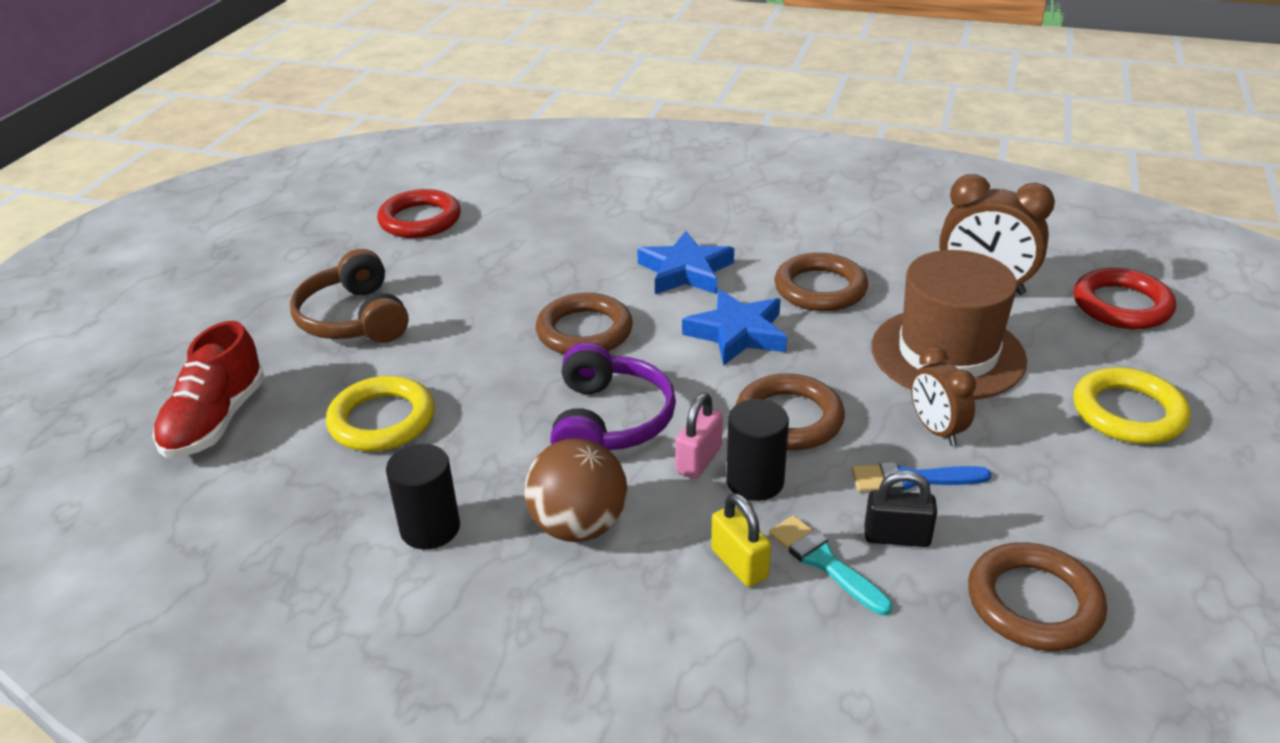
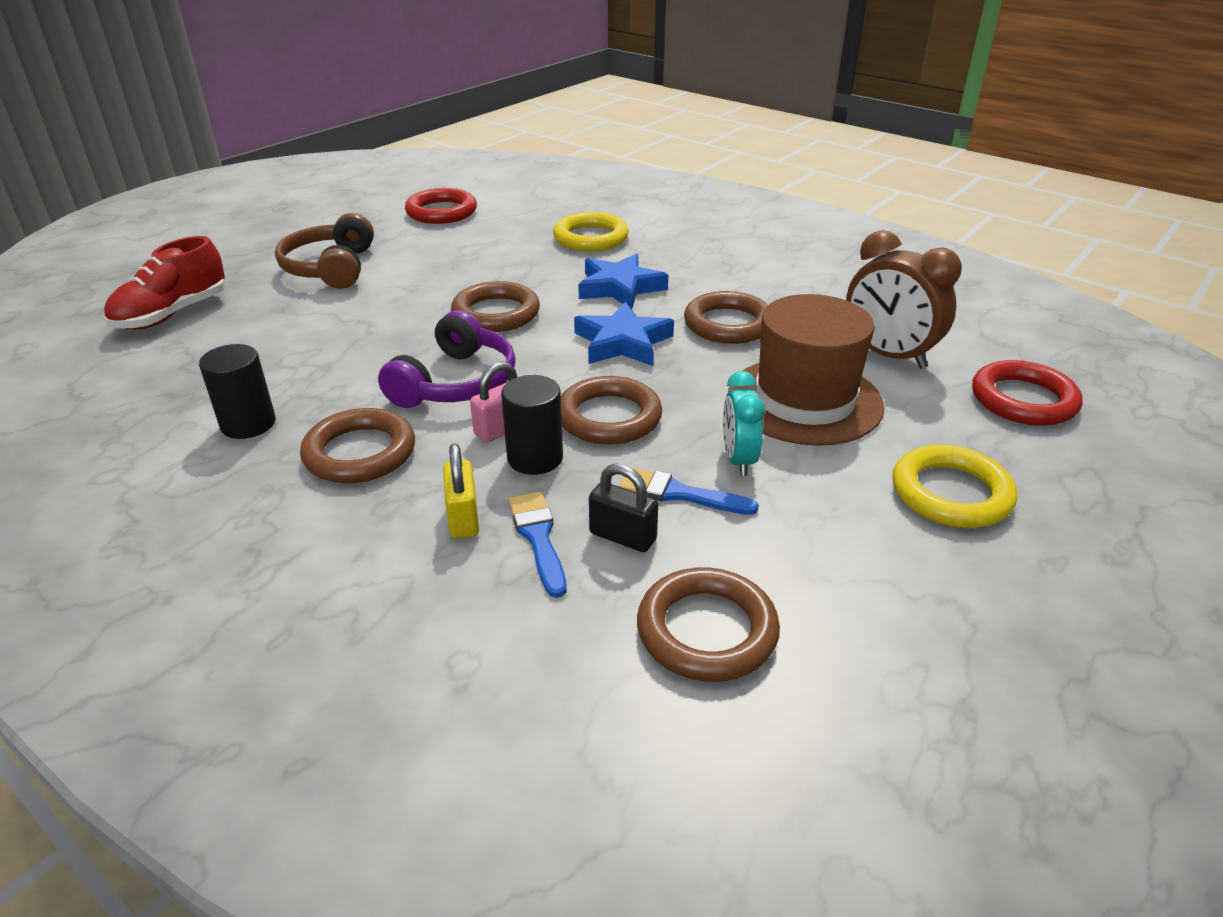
camera: 20 degrees right, 0 degrees up
yellow ring [326,376,435,451] -> yellow ring moved to [553,212,629,251]
brown ball [524,438,627,542] -> brown ring [300,408,415,483]
turquoise brush [769,515,892,615] -> blue brush [508,492,566,598]
brown clock [911,347,976,446] -> turquoise clock [723,371,765,476]

